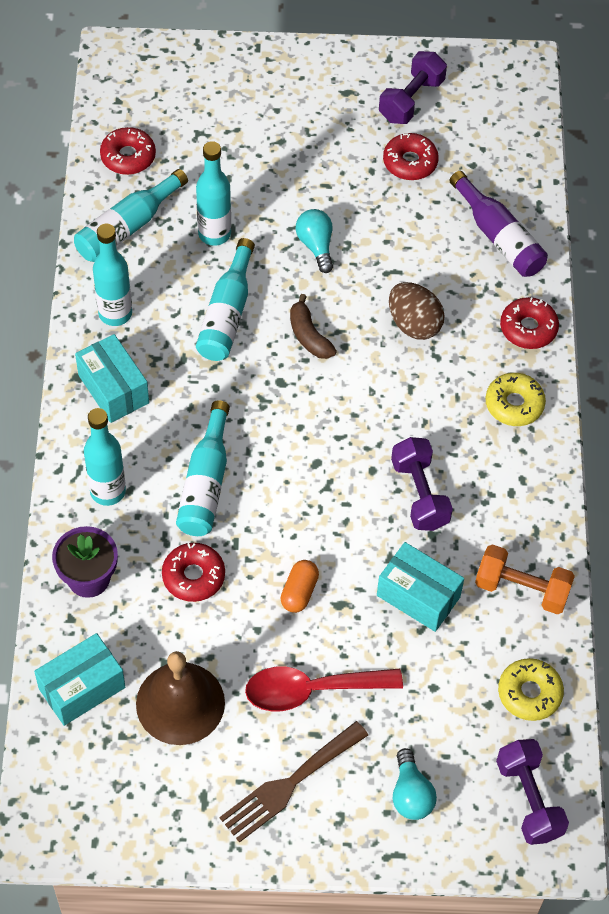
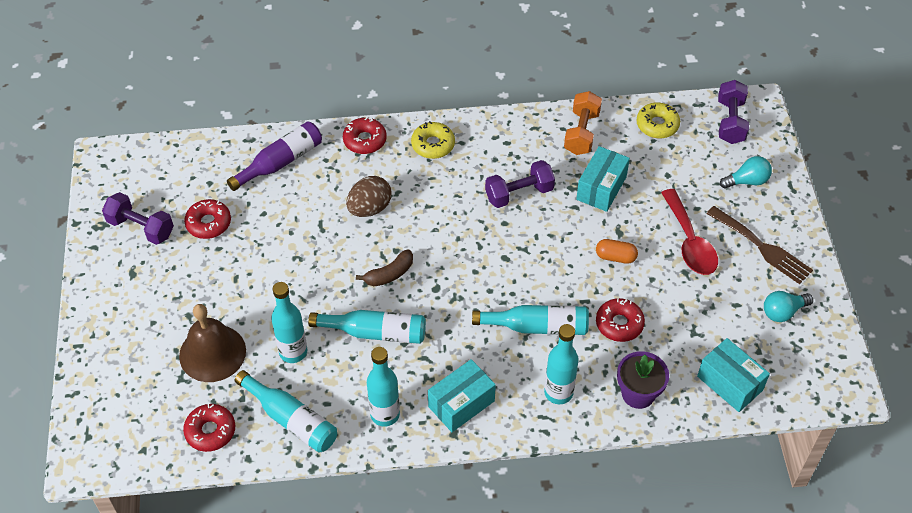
camera: 95 degrees left, 5 degrees down
brown bell [136,651,225,745] -> brown bell moved to [179,304,246,382]
turquoise light bulb [296,209,333,273] -> turquoise light bulb moved to [764,291,813,322]
purple dumbbell [496,739,569,845] -> purple dumbbell turned 60 degrees counterclockwise [718,80,749,144]

